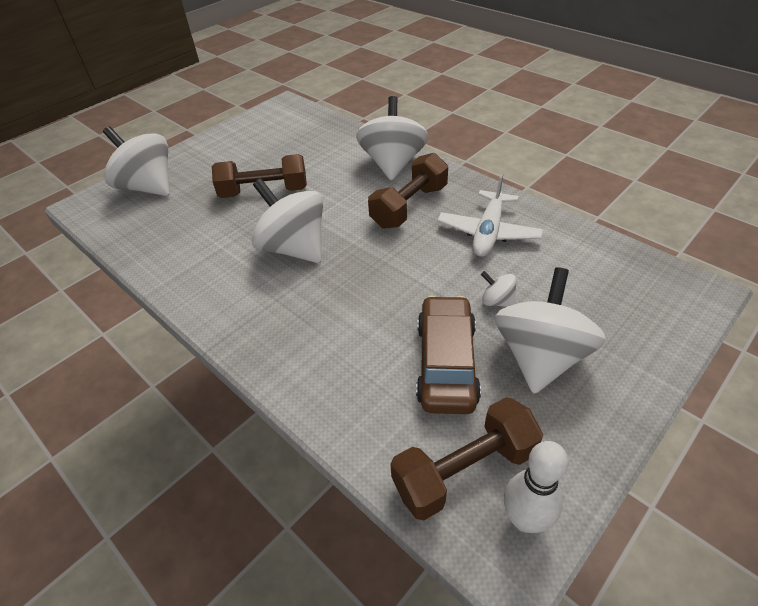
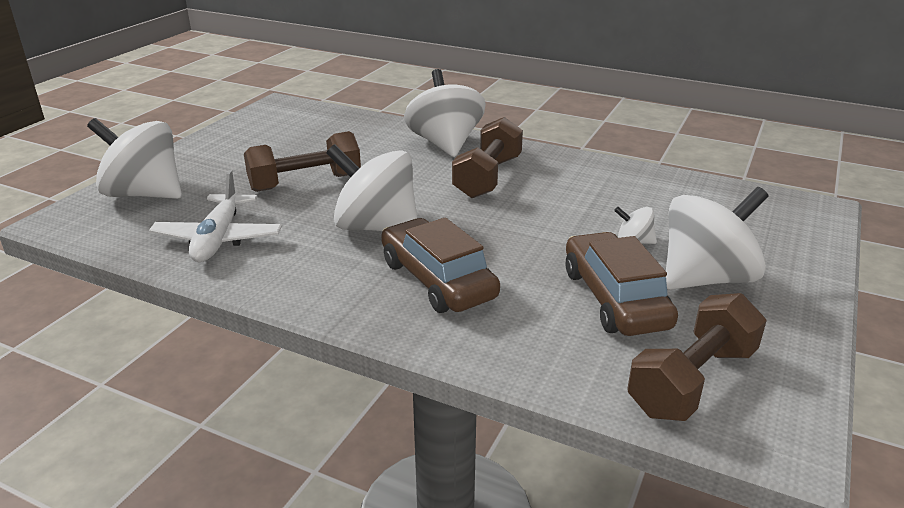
camera: 20 degrees left, 15 degrees down
white plane [438,174,543,257] -> white plane moved to [149,170,282,262]
white spinning top [495,267,606,394] -> white spinning top turned 60 degrees clockwise [666,187,769,290]
white bowling pin [504,441,568,533] -> none
none -> brown car [381,217,500,313]

